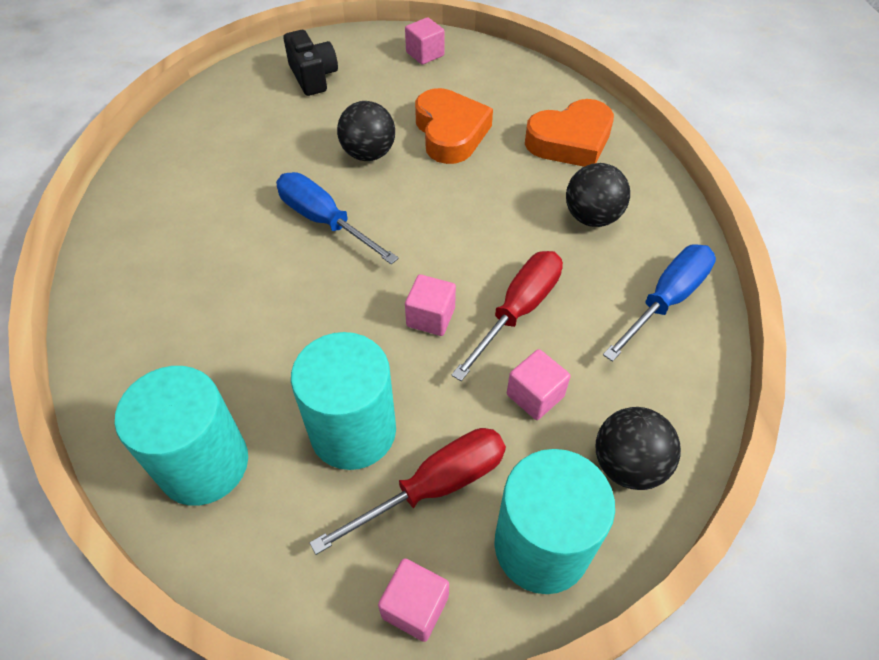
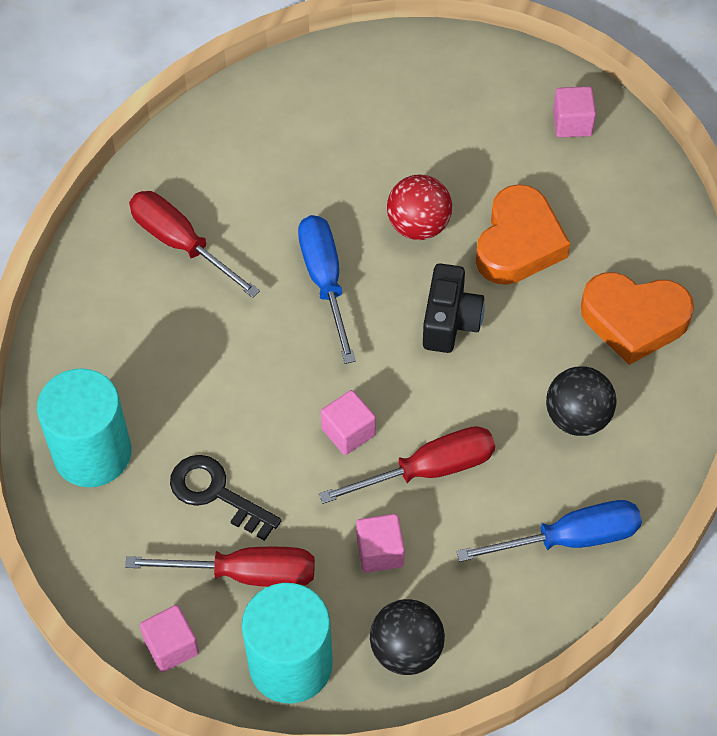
camera: 35 degrees right, 5 degrees up
black camera [284,30,338,96] -> black camera moved to [423,263,485,353]
turquoise cylinder [291,332,396,470] -> black key [170,455,282,541]
black ball [337,101,395,161] -> red ball [387,175,452,240]
none -> red screwdriver [129,191,260,298]

